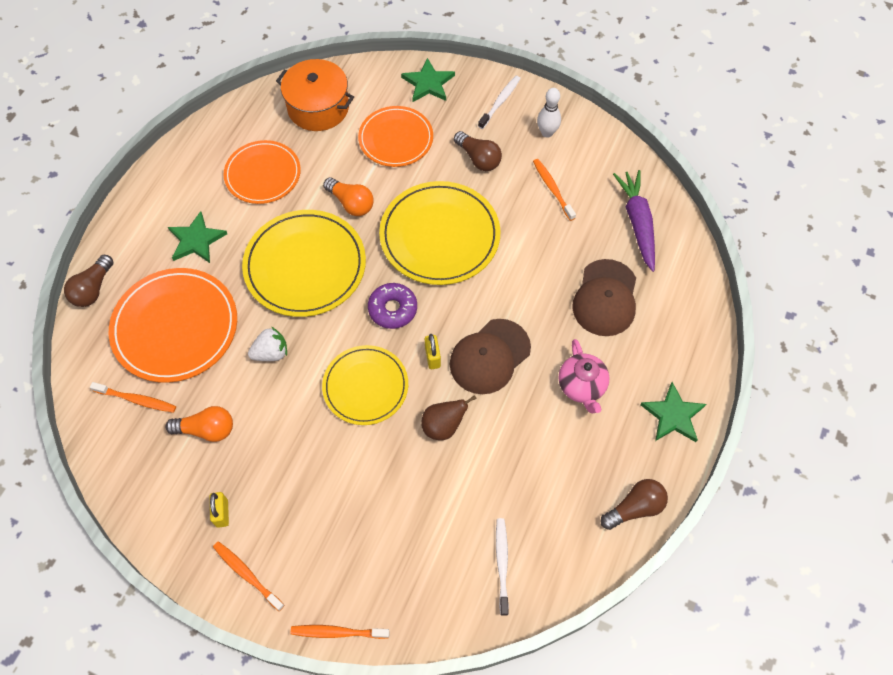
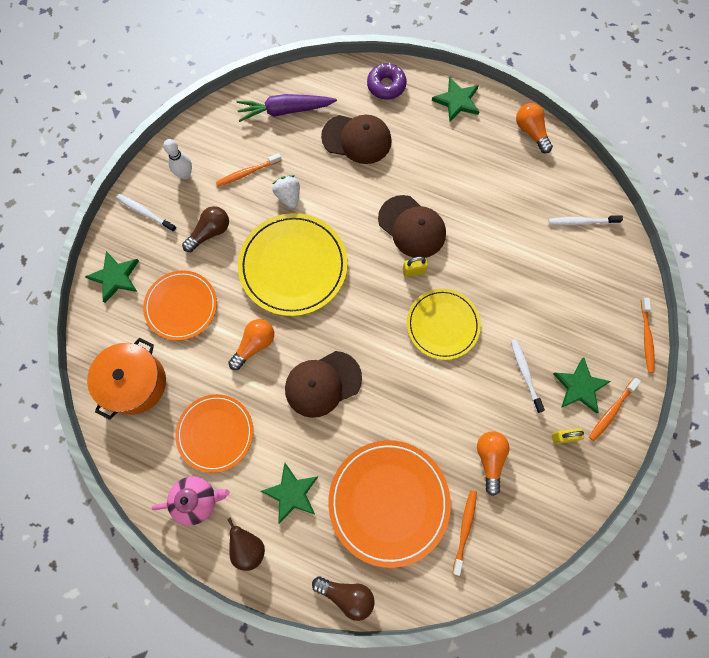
camera: 90 degrees left, 10 degrees up
yellow plate [242,210,366,317] -> brown cap [285,351,362,418]
white strawberry [248,327,287,361] -> white strawberry moved to [272,175,300,209]
purple donut [368,283,417,329] -> purple donut moved to [367,63,407,100]
brown pear [421,395,477,440] -> brown pear moved to [227,518,265,571]
pink teapot [559,339,610,413] -> pink teapot moved to [152,476,230,525]
brown light bulb [601,479,668,530] -> orange light bulb [516,103,553,153]
none -> white toothbrush [511,339,545,413]
none -> green star [553,357,611,413]

